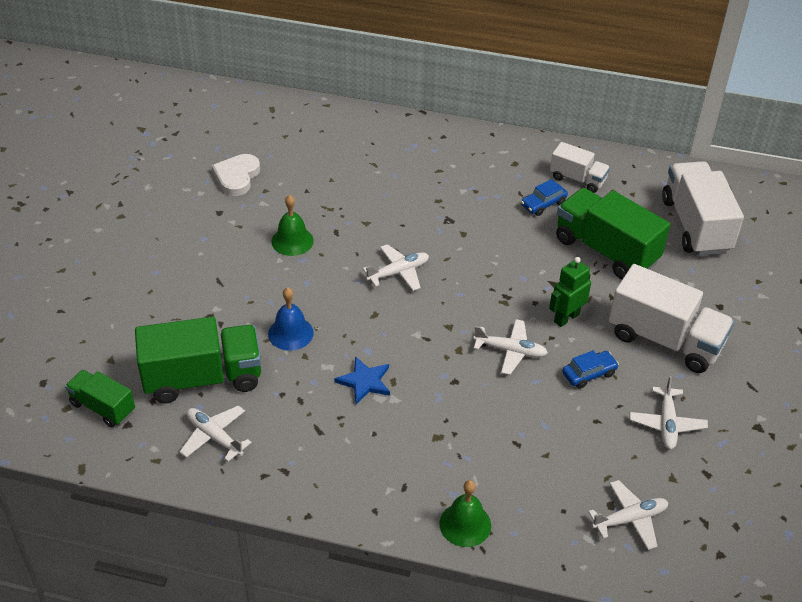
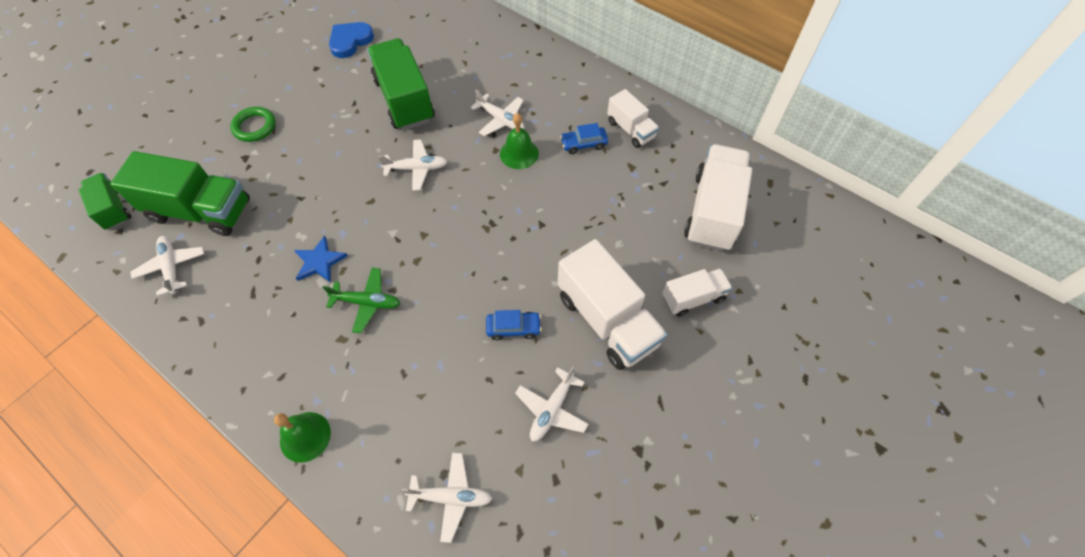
camera: 25 degrees right, 15 degrees up
white heart [212,154,260,196] -> blue heart [329,22,374,58]
blue bell [268,287,314,351] -> none
green bell [271,195,314,256] -> green bell moved to [500,113,539,169]
white plane [473,319,548,375] -> white plane moved to [470,90,524,136]
green robot [549,257,591,327] -> none
green truck [556,188,670,279] -> green truck moved to [367,38,435,130]
none -> green ring [230,107,276,142]
none -> green plane [322,268,400,333]
none -> white truck [662,268,732,317]

